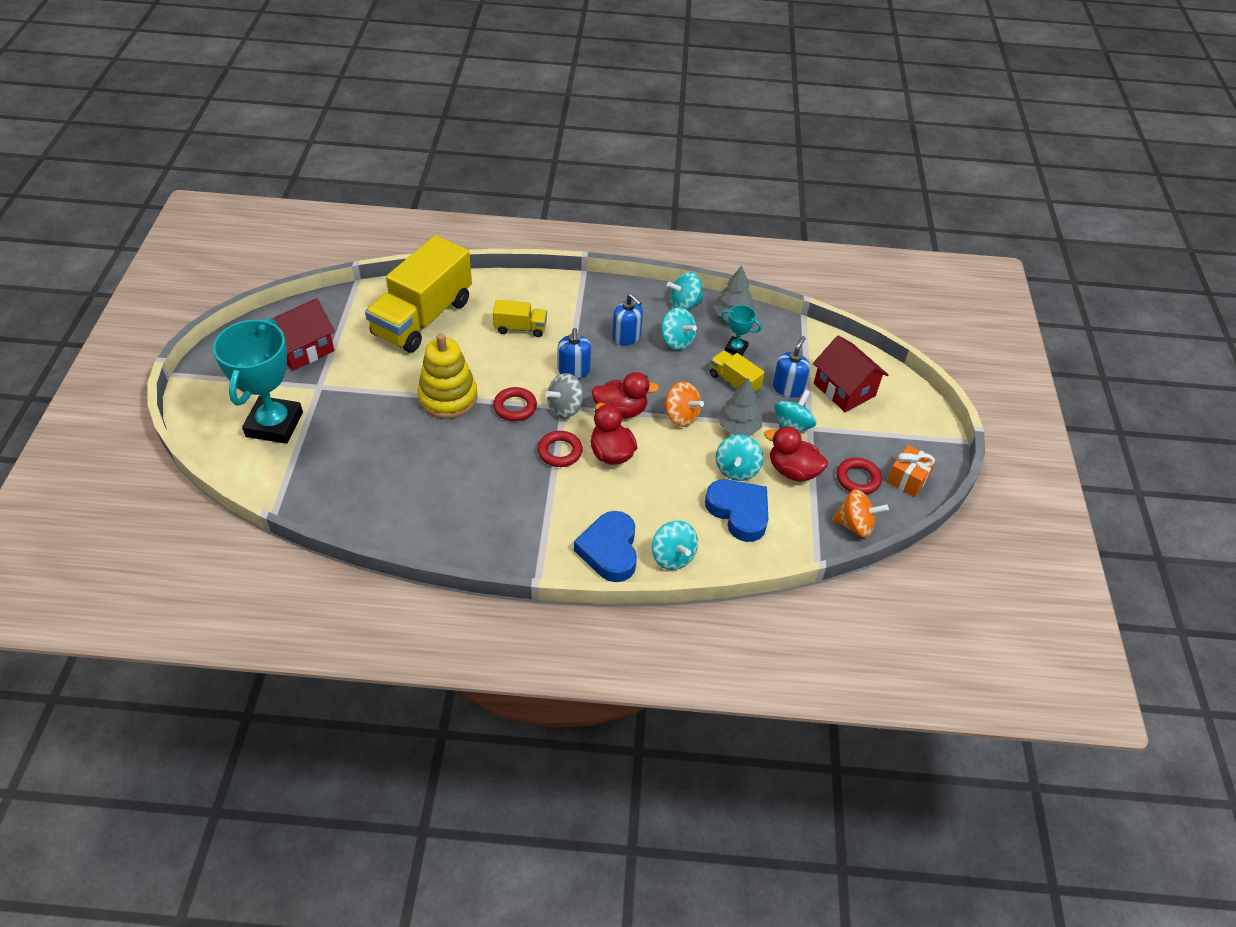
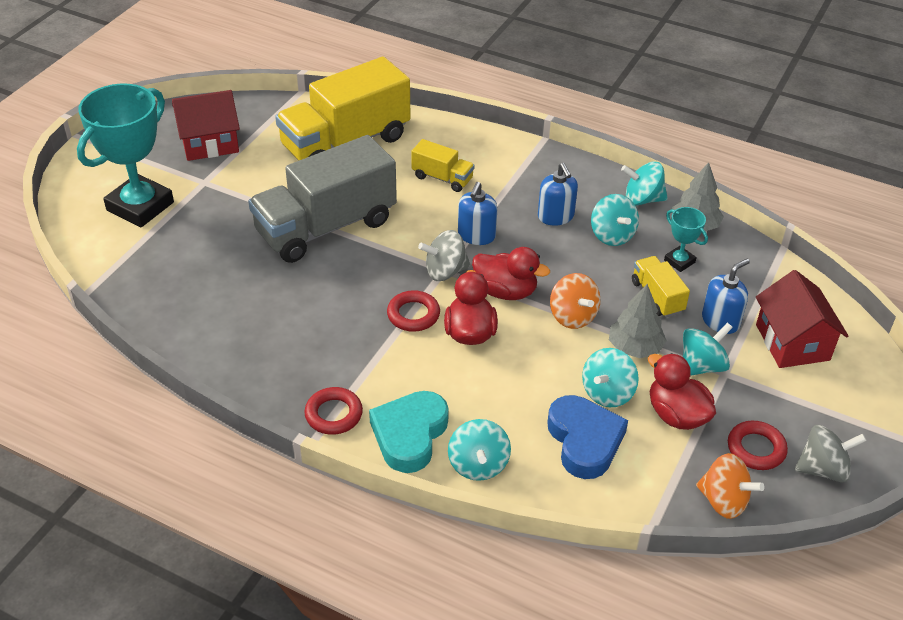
camera: 25 degrees right, 5 degrees down
yellow stacking toy [417,333,478,419] -> grey truck [248,135,397,263]
red ring [493,387,537,421] -> red ring moved to [304,387,363,435]
blue heart [574,511,637,582] -> turquoise heart [369,391,449,473]
orange gift [887,445,937,497] -> grey spinning top [795,425,867,483]

